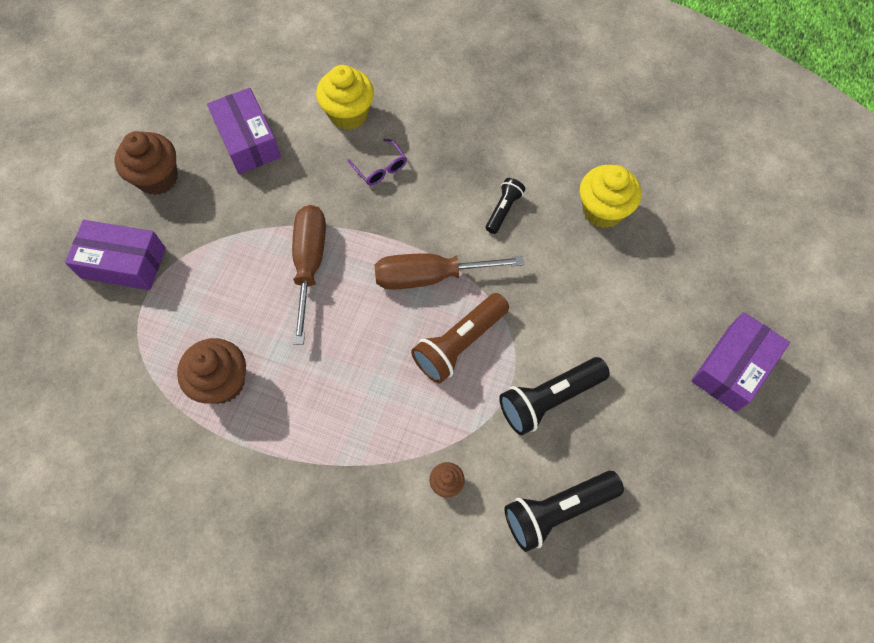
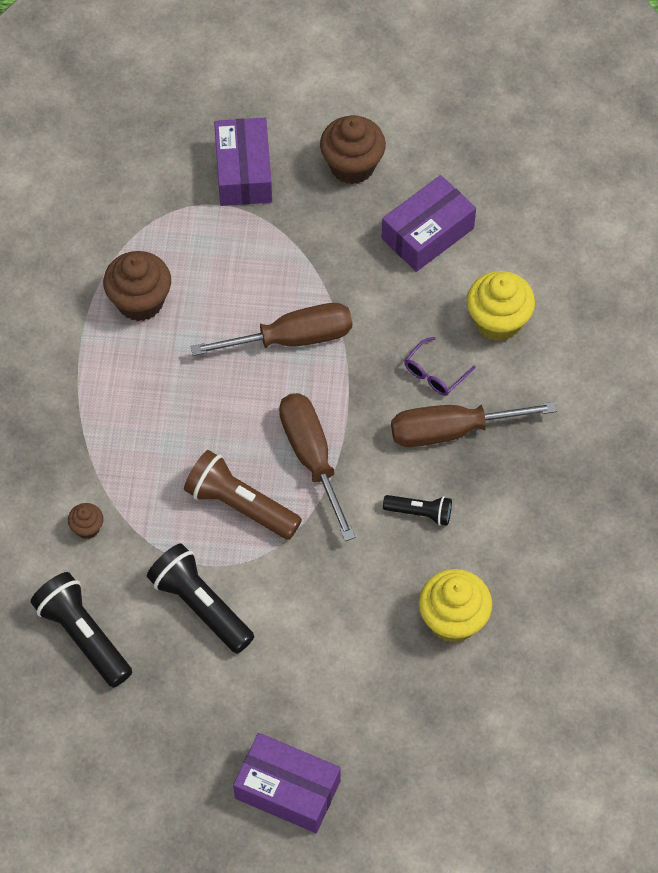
camera: 75 degrees right, 5 degrees down
none -> brown screwdriver [391,402,557,447]

